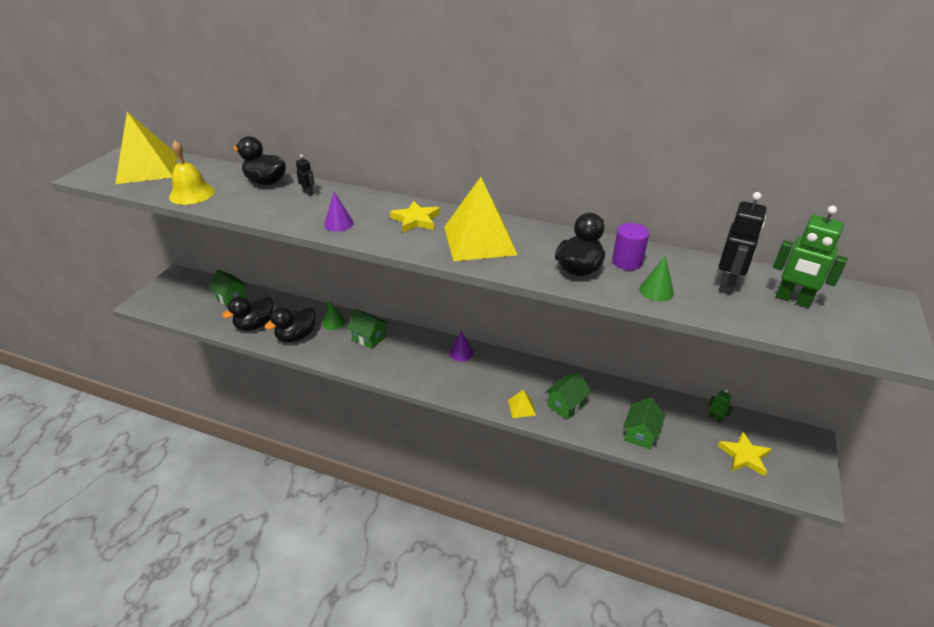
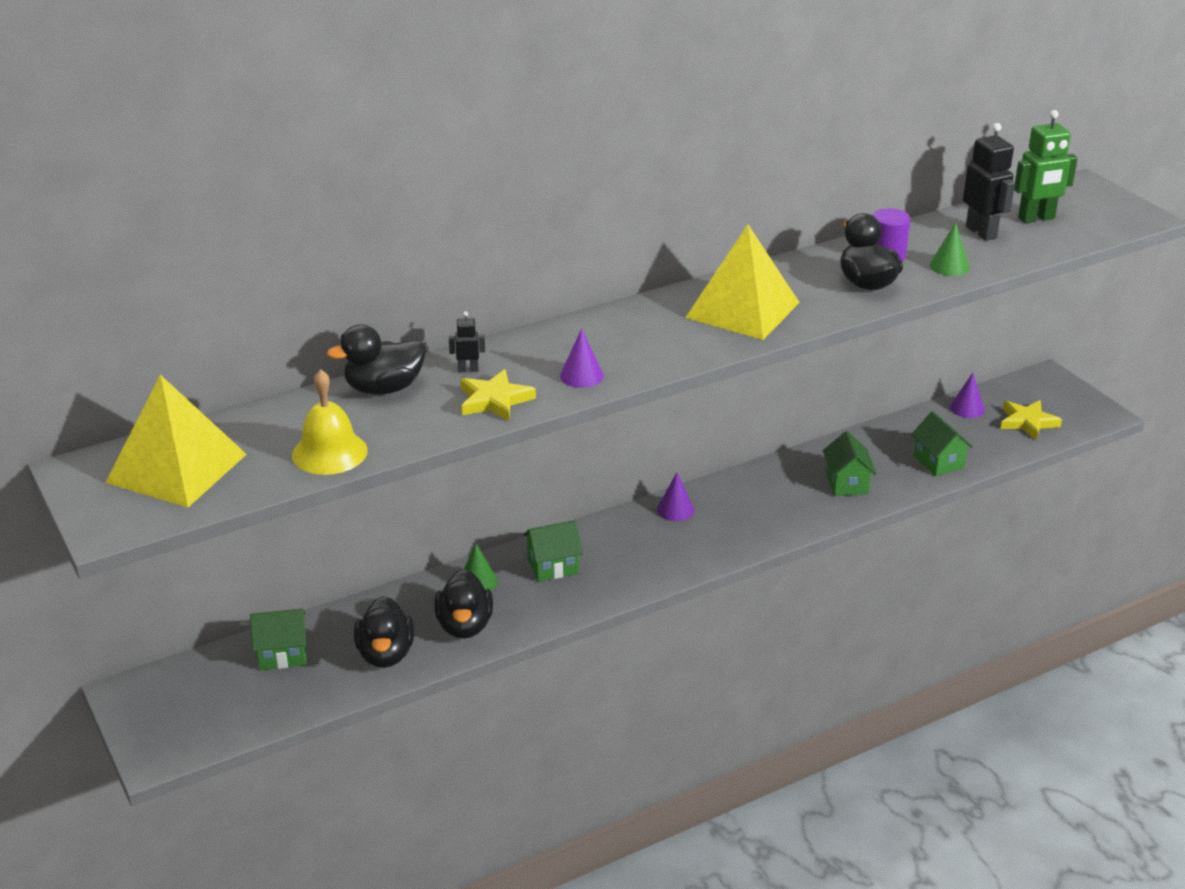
camera: 50 degrees left, 5 degrees down
yellow star [390,201,440,233] -> yellow star moved to [460,369,536,421]
yellow pyramid [508,390,536,418] -> none
green robot [708,389,733,423] -> purple cone [950,373,985,418]

